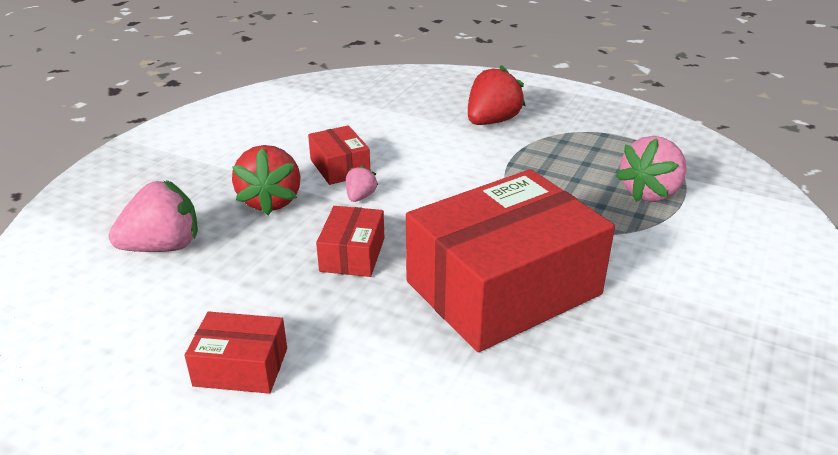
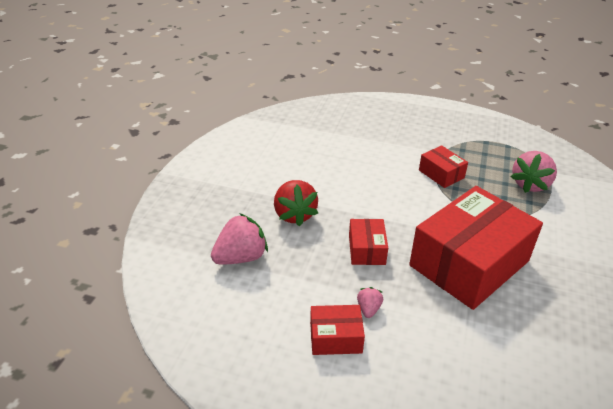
camera: 10 degrees left, 5 degrees up
red box [308,125,370,185] -> red box moved to [419,145,468,188]
pink strawberry [346,165,378,202] -> pink strawberry moved to [357,287,383,318]
red strawberry [468,65,525,125] -> none

